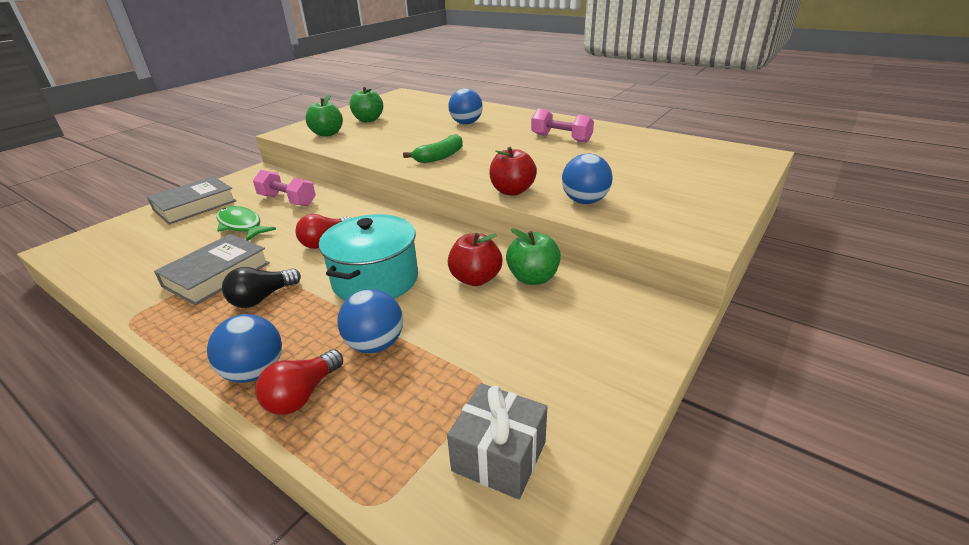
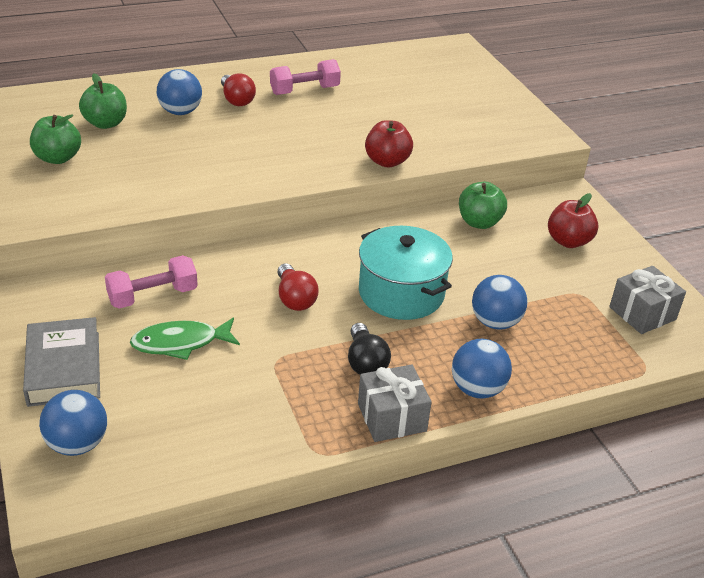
camera: 60 degrees left, 5 degrees up
grey book [154,234,270,305] -> none
red light bulb [255,349,343,415] -> red light bulb moved to [221,73,256,106]
green apple [305,95,343,137] -> green apple moved to [79,74,127,129]
green banana [403,134,463,163] -> none
red apple [448,233,502,286] -> red apple moved to [548,193,598,248]
blue ball [562,154,613,204] -> blue ball moved to [39,390,107,456]
none -> grey gift [358,365,432,442]

